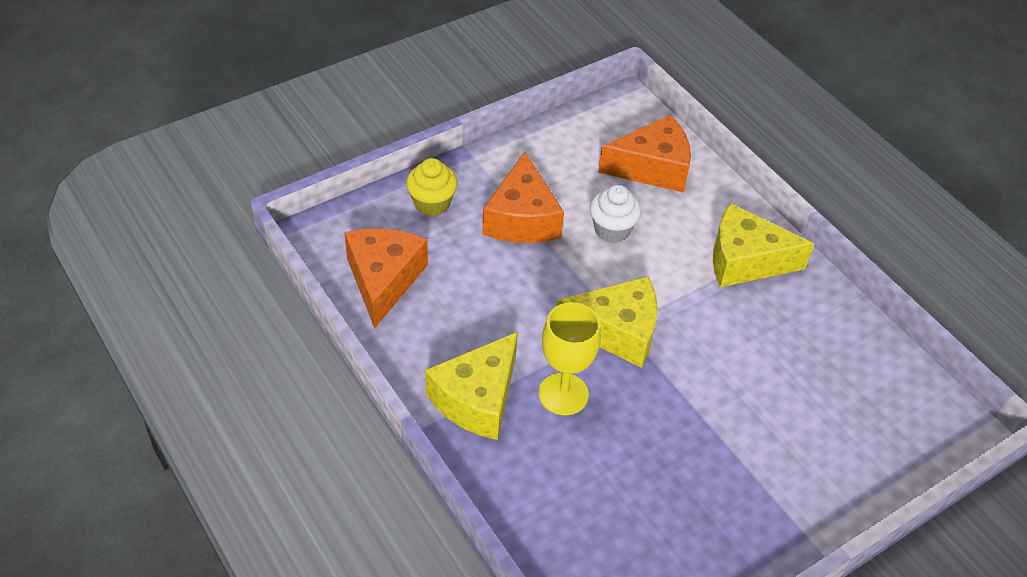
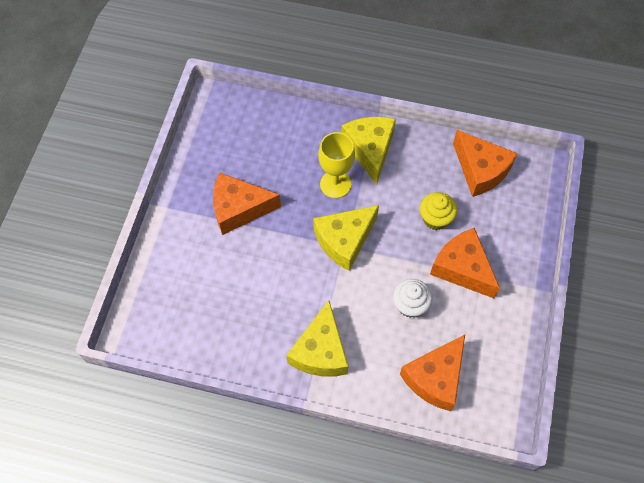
camera: 140 degrees right, 15 degrees up
yellow cupcake [406,158,458,216] -> yellow cupcake moved to [420,192,457,230]
yellow cheese [713,203,814,287] -> yellow cheese turned 135 degrees clockwise [286,300,348,376]
none -> orange cheese [213,172,281,235]

